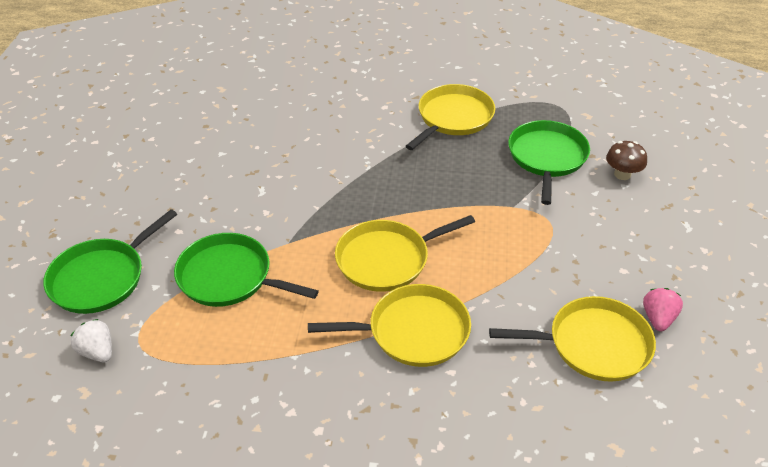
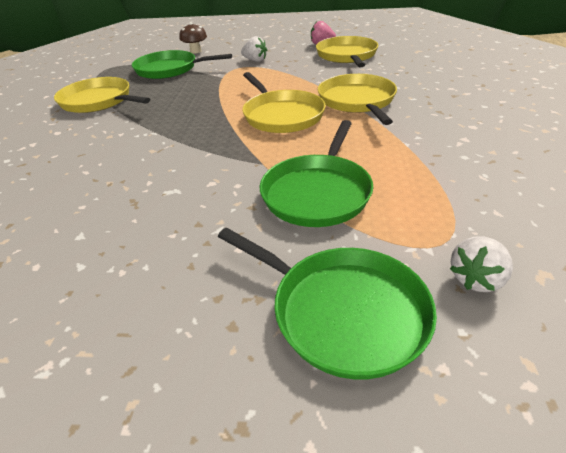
camera: 90 degrees left, 5 degrees down
none -> white strawberry [241,36,267,62]

